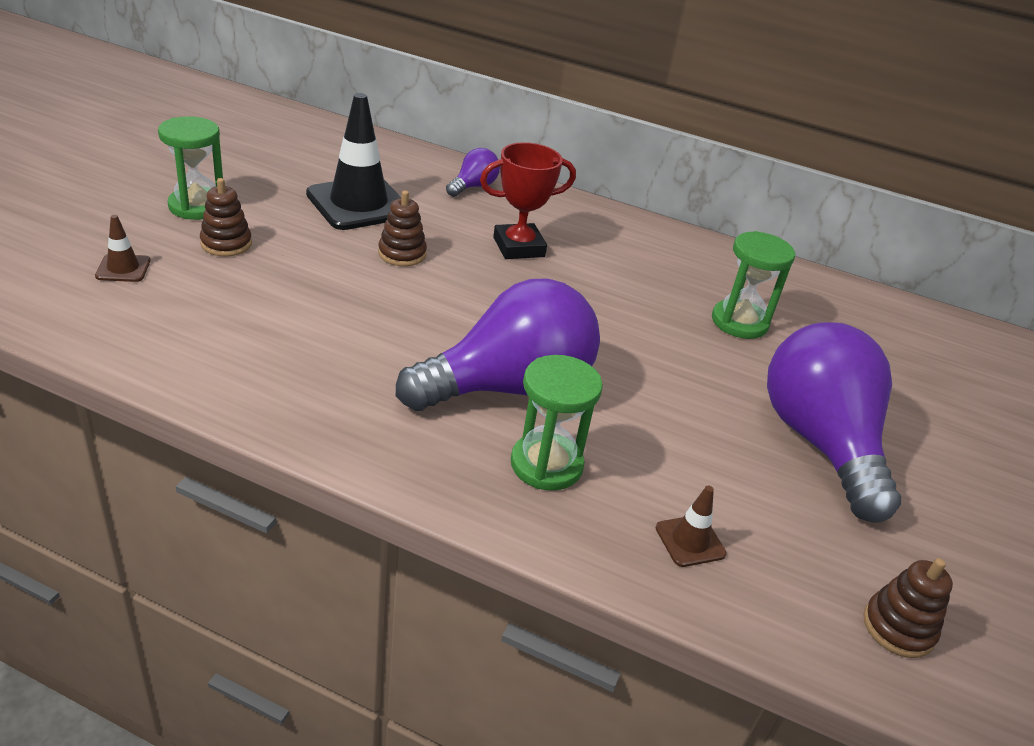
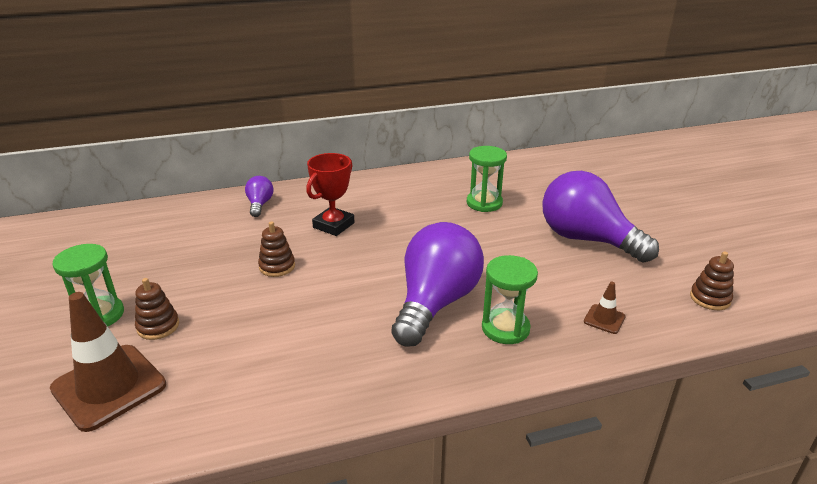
camera: 35 degrees left, 5 degrees down
brown traffic cone [95,215,151,282] -> brown traffic cone [50,292,166,432], size x2.23
black traffic cone [306,93,401,230] -> none

